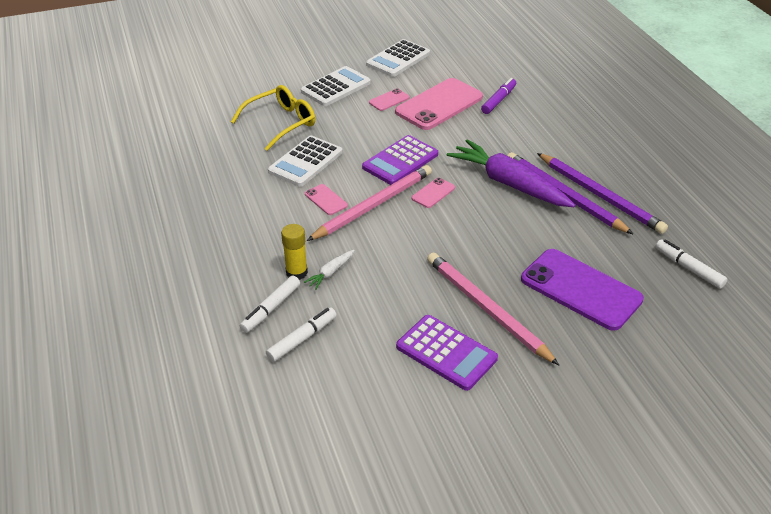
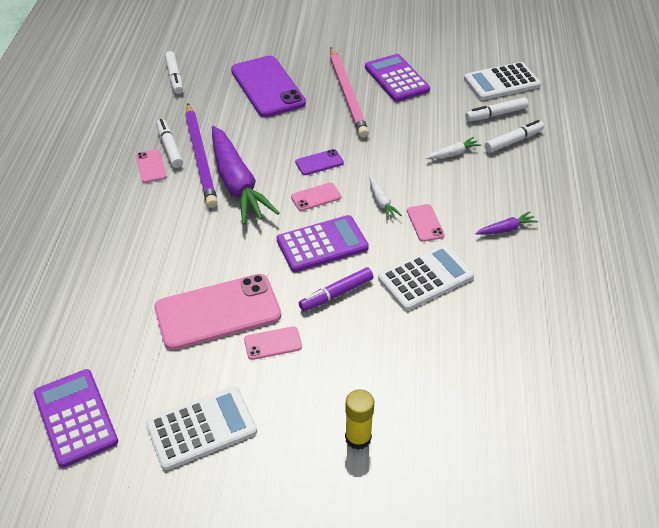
camera: 155 degrees left, 5 degrees up
yellow glasses [231,85,315,151] -> none
yellow glue stick [281,224,308,280] -> yellow glue stick moved to [345,389,374,450]
white calculator [301,66,371,106] -> white calculator moved to [464,62,541,100]
pink pencil [307,165,432,241] -> white carrot [369,177,402,220]
purple marker [481,78,516,114] -> purple marker moved to [299,267,373,312]
purple pencil [537,153,668,234] -> white marker [156,119,183,168]
none -> purple calculator [34,369,118,468]
none -> pink phone [136,149,166,183]
none -> purple phone [295,149,344,175]
none -> purple carrot [475,212,538,235]

